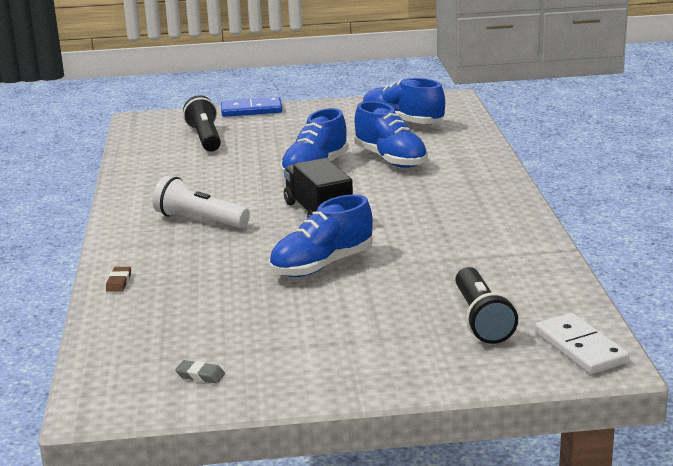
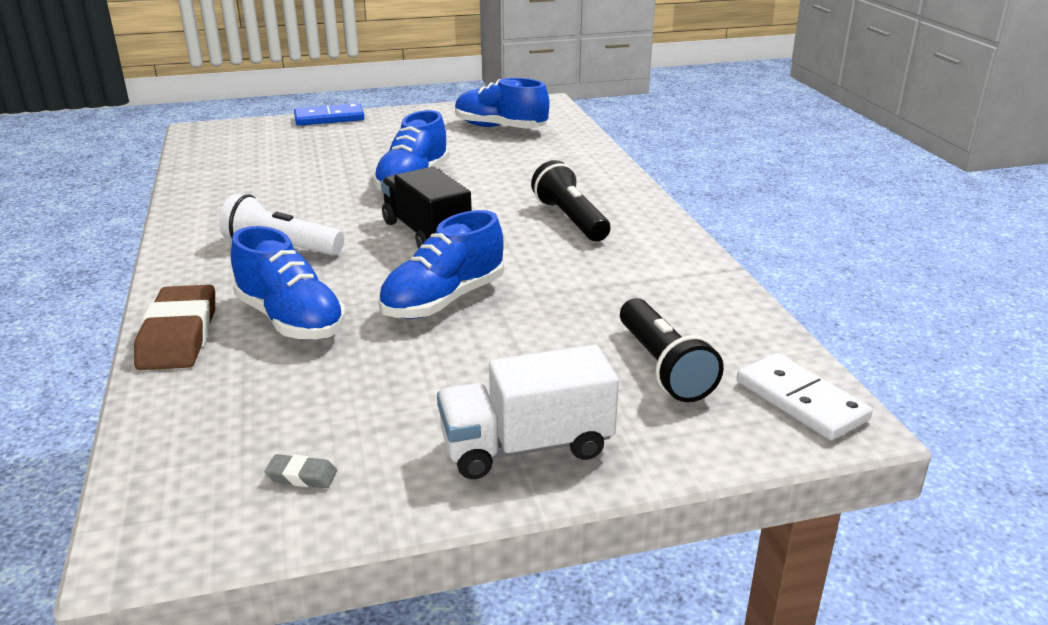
camera: 10 degrees left, 5 degrees up
brown eraser [106,267,131,292] -> brown eraser [134,285,215,370], size x2.36
black flashlight [183,95,221,151] -> black flashlight moved to [531,160,610,241]
blue shoe [354,101,428,168] -> blue shoe moved to [231,226,345,340]
none -> white truck [437,345,619,479]

